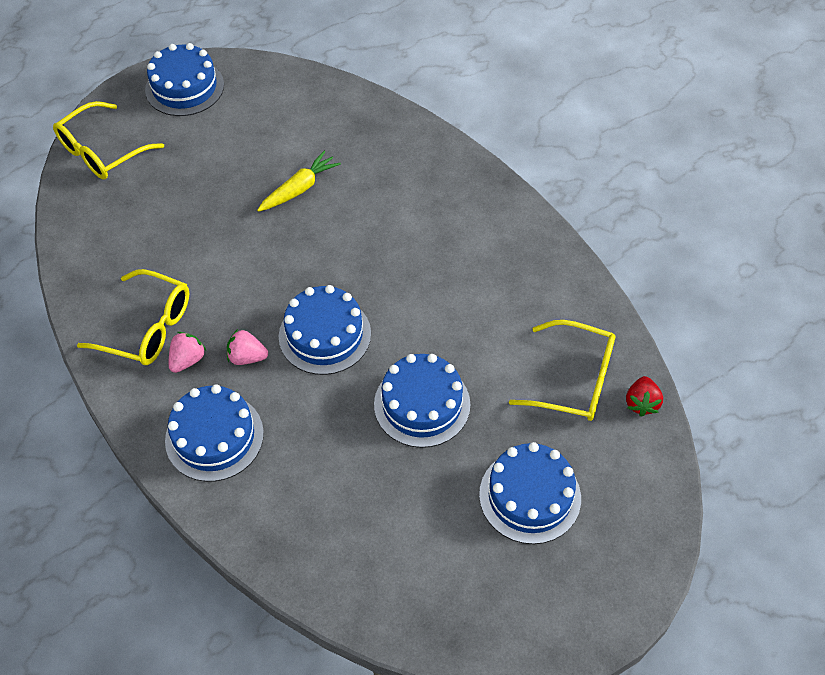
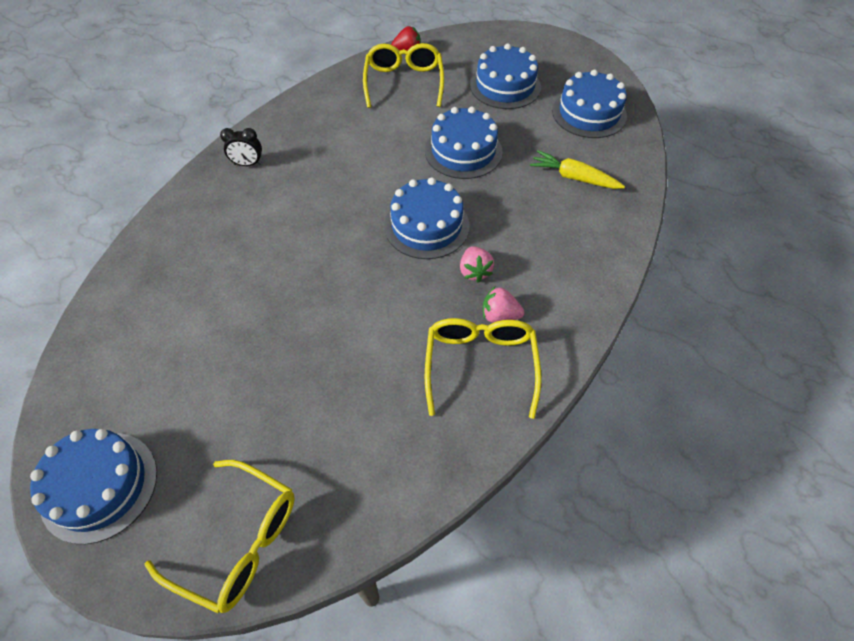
camera: 110 degrees left, 0 degrees up
blue cake [165,384,264,482] -> blue cake moved to [552,70,627,138]
yellow carrot [257,151,341,212] -> yellow carrot moved to [530,150,625,189]
none -> black clock [220,128,262,166]

